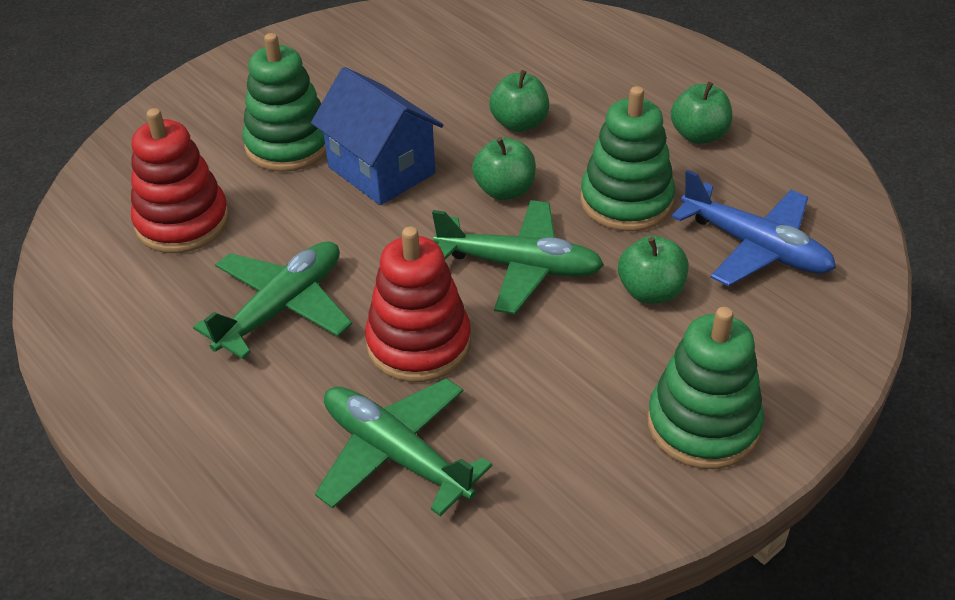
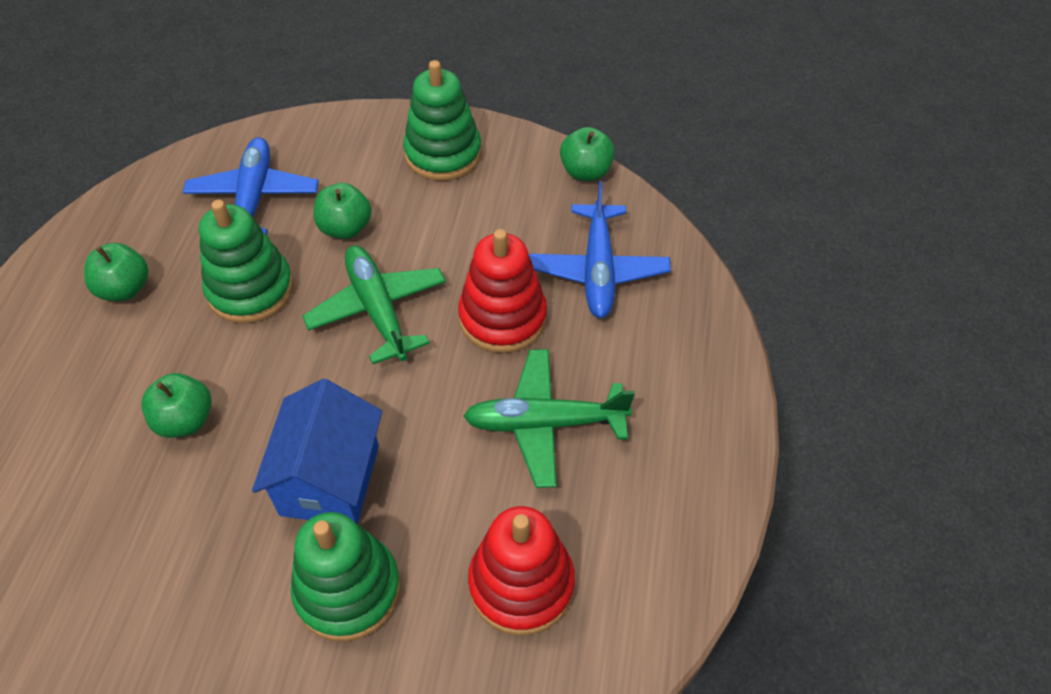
camera: 130 degrees left, 10 degrees up
green plane [315,378,492,516] -> blue plane [529,181,671,318]
green apple [472,137,536,200] -> green apple moved to [560,127,615,181]

